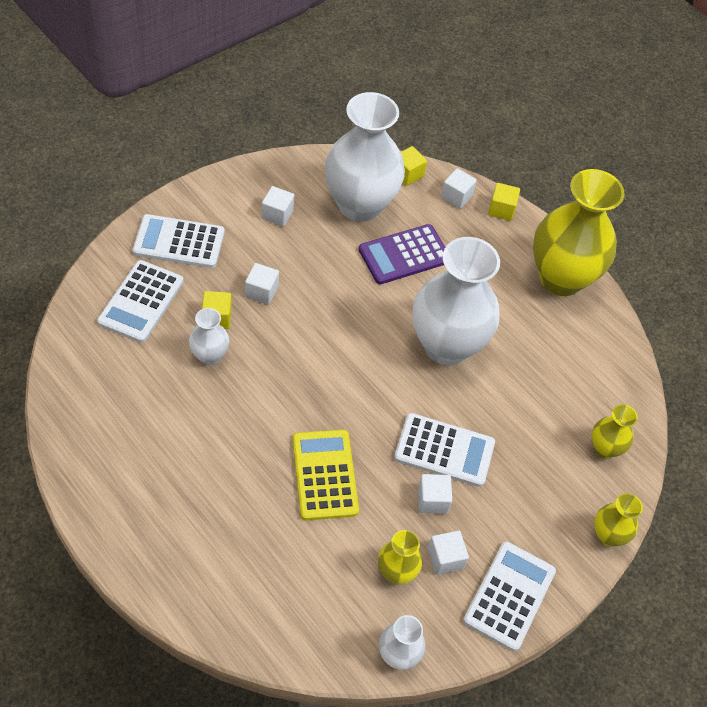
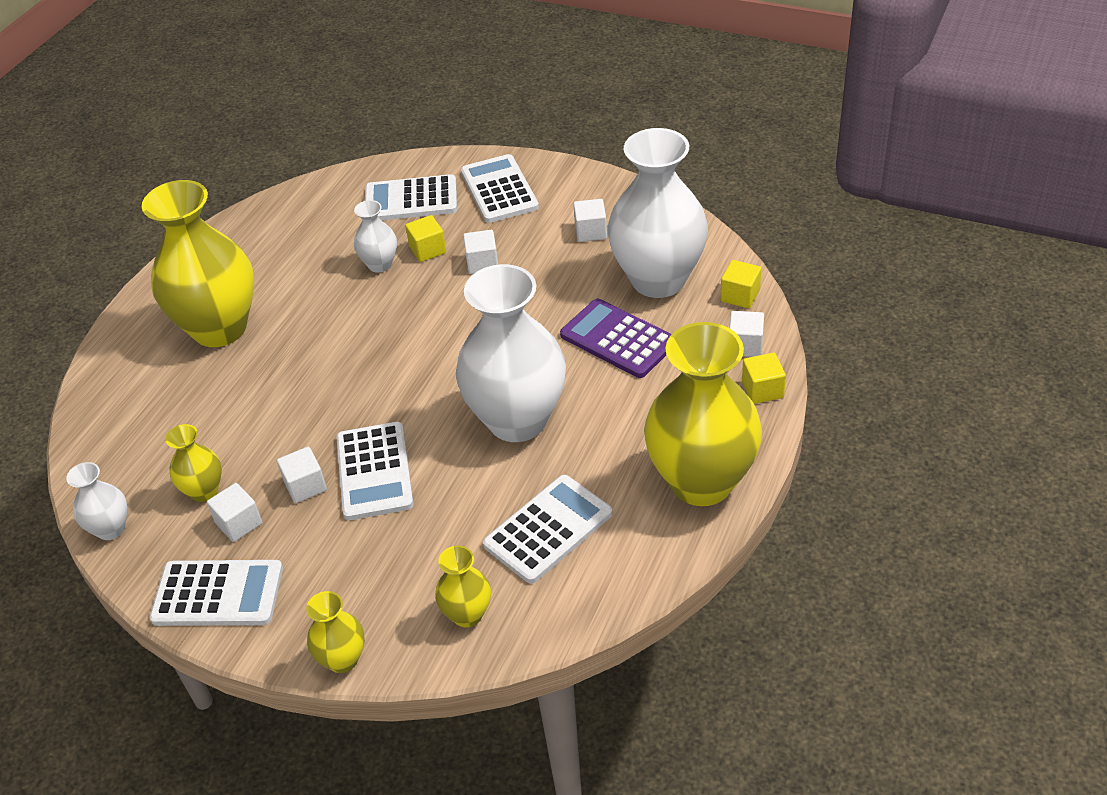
camera: 75 degrees right, 10 degrees down
yellow calculator [293,430,359,521] -> none
none -> yellow vase [142,180,254,347]
none -> white calculator [483,475,613,584]

